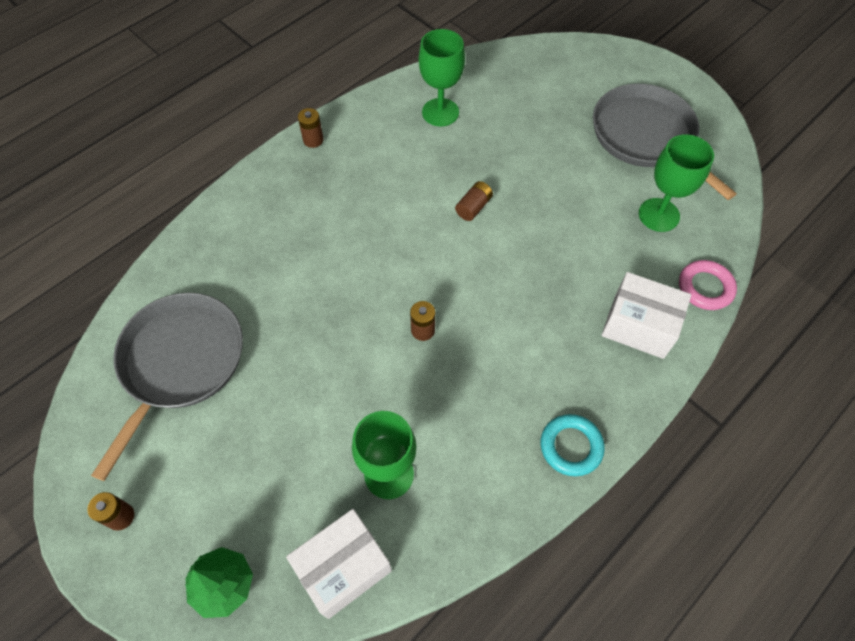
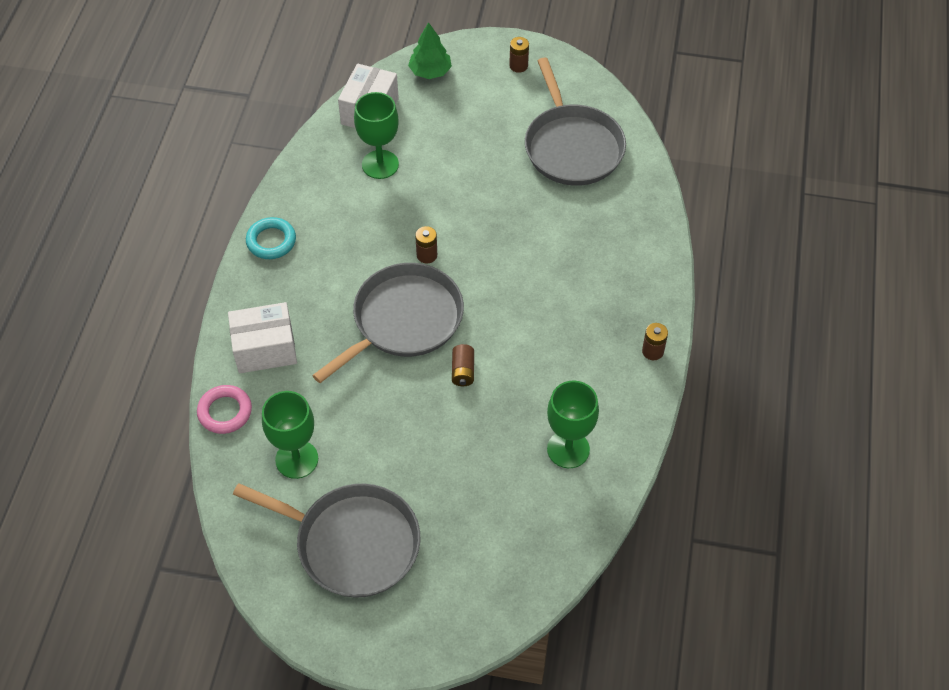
camera: 145 degrees right, 5 degrees down
none -> grey pan [312,263,464,383]

